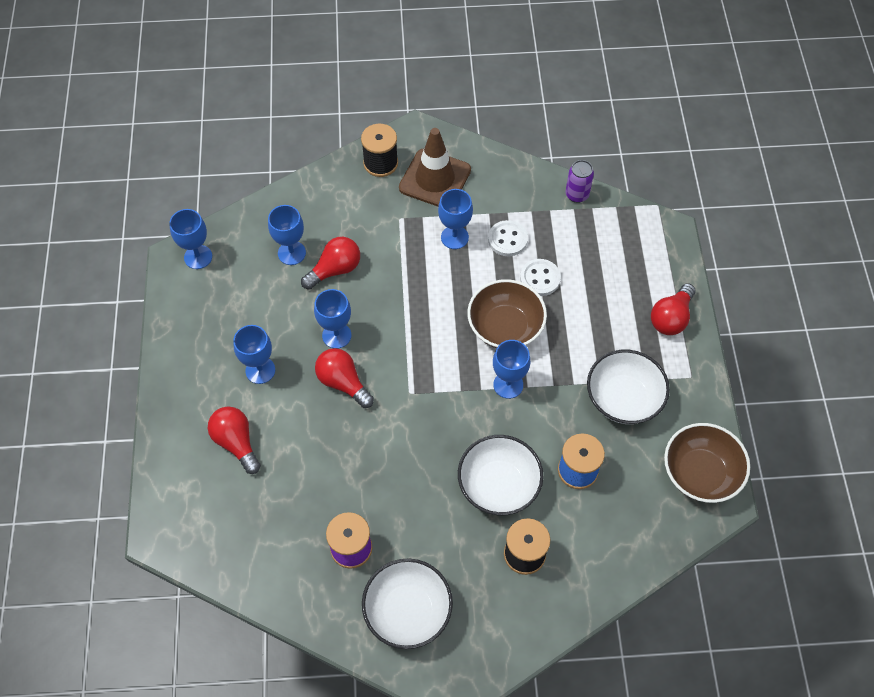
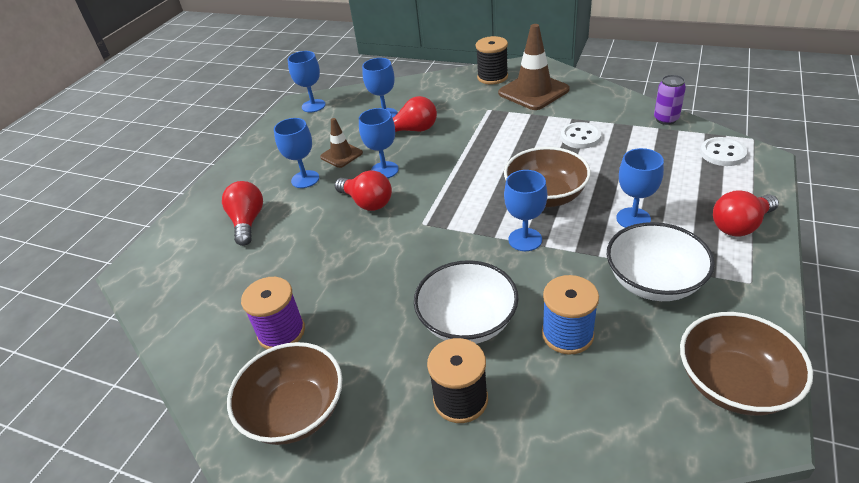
camera: 30 degrees right, 20 degrees down
red light bulb [315,348,374,408] -> red light bulb turned 150 degrees clockwise [335,170,392,211]
white bowl [362,558,453,649] -> brown bowl [227,342,342,445]
blue goblet [438,189,473,249] -> blue goblet moved to [616,148,664,228]
white button [520,259,561,296] -> white button moved to [700,137,747,166]
none -> brown traffic cone [320,118,363,168]

